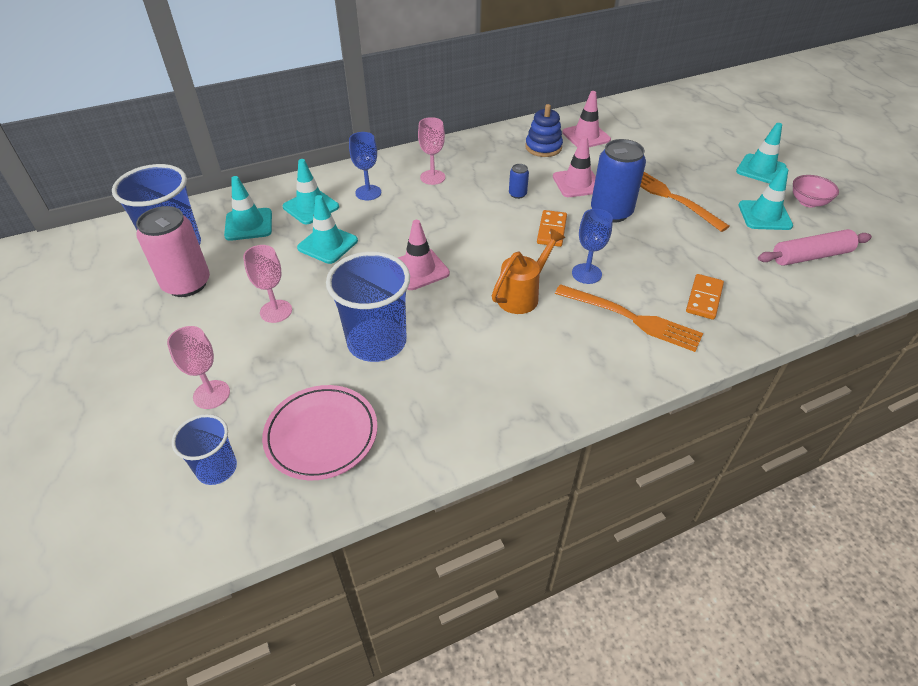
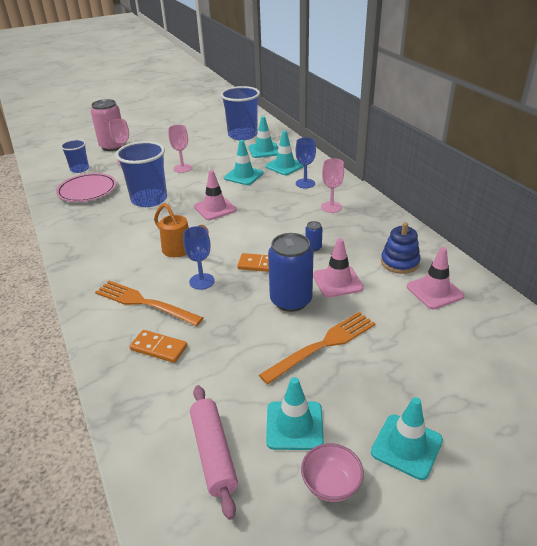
camera: 90 degrees right, 10 degrees down
pink can [136,206,210,297] -> pink can moved to [91,99,121,151]
orange fork [555,284,703,352] -> orange fork turned 90 degrees clockwise [95,281,203,326]

